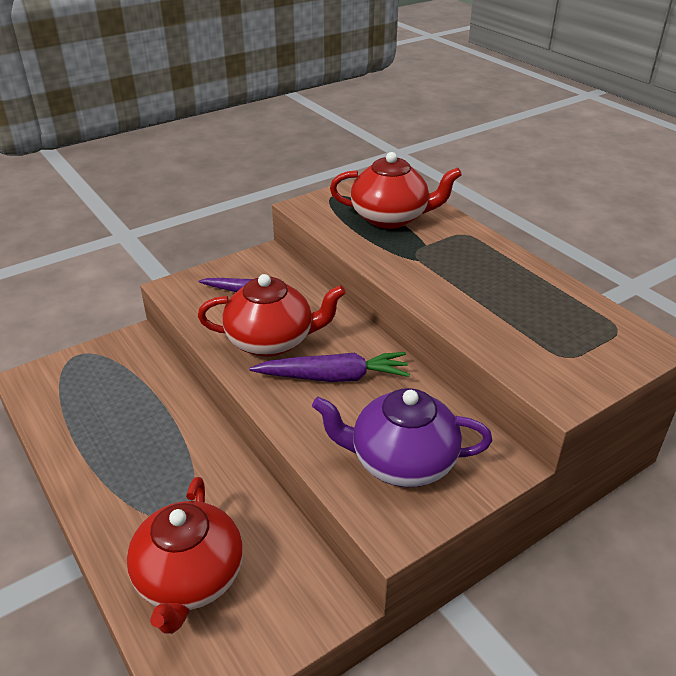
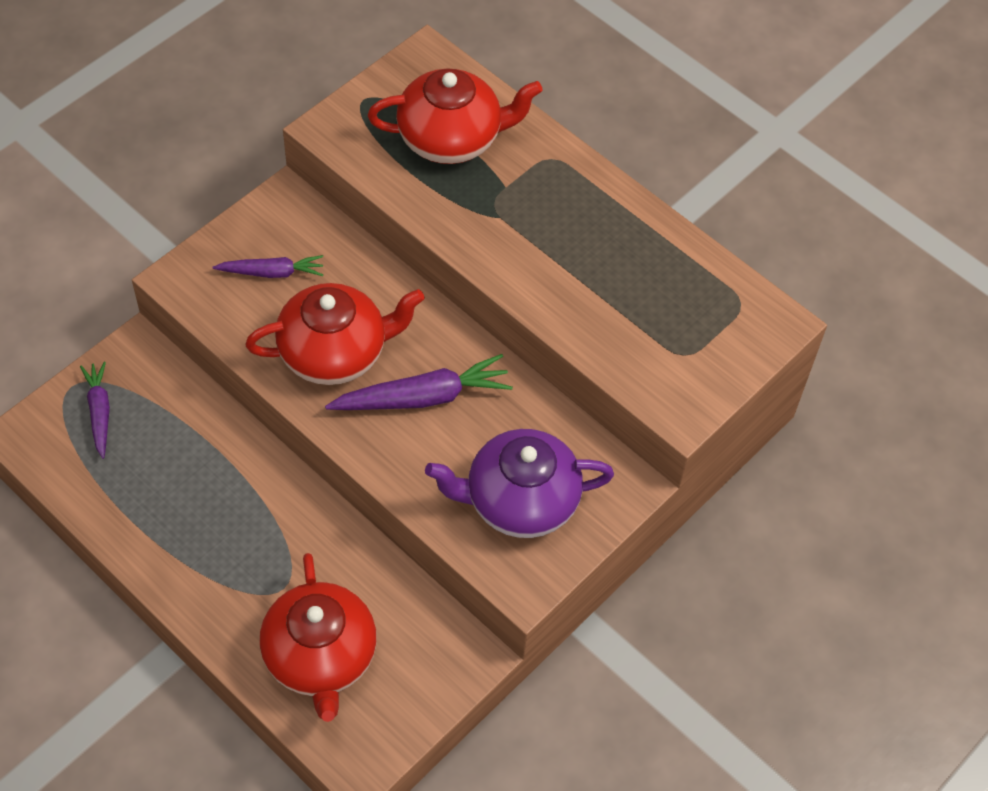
camera: 15 degrees left, 20 degrees up
none -> purple carrot [80,362,110,459]

